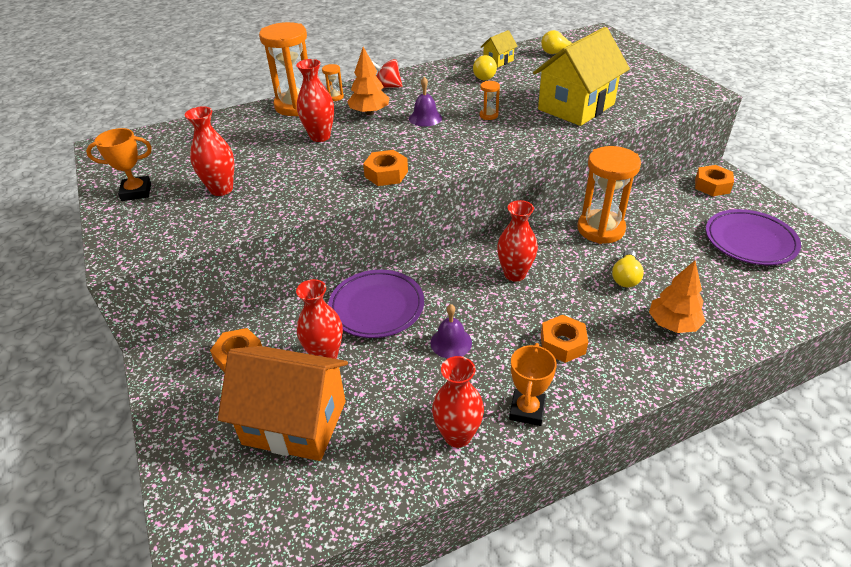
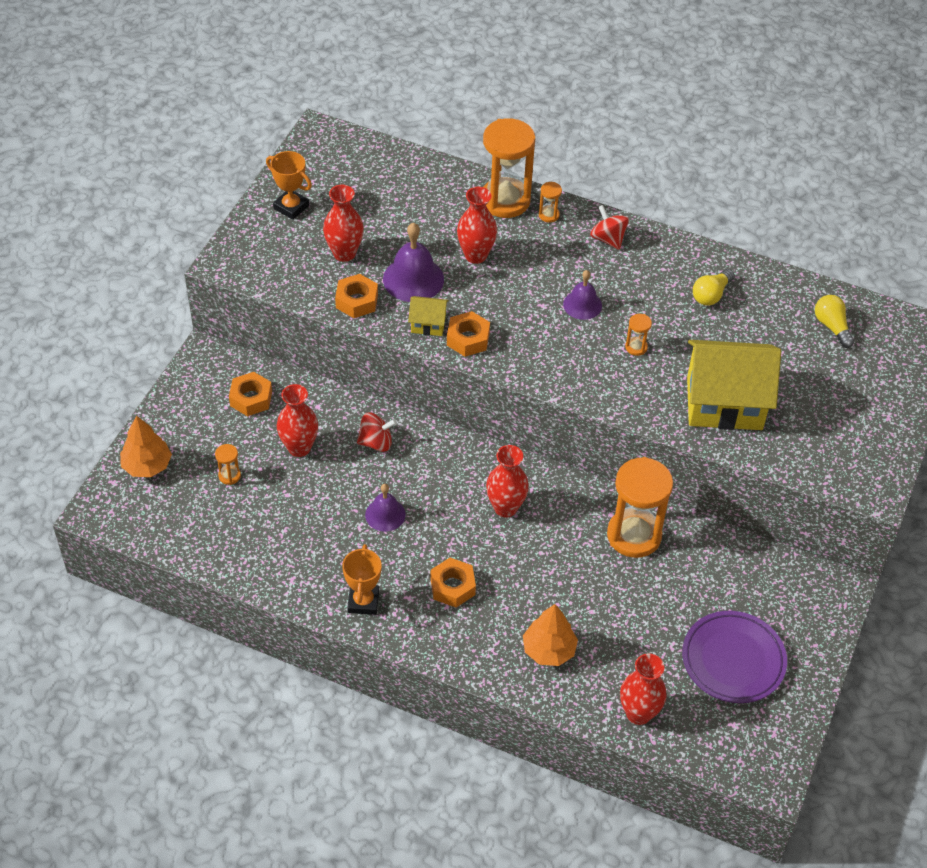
camera: 45 degrees right, 10 degrees up
orange house [218,346,348,461] -> orange hourglass [215,444,241,485]
purple plate [328,270,424,338] -> red spinning top [357,412,397,452]
orange tree [347,47,390,115] -> orange tree moved to [120,415,172,477]
red vase [432,356,484,448] -> red vase moved to [620,654,667,725]
yellow house [481,30,518,68] -> yellow house moved to [408,296,449,336]
orange trophy [509,343,557,426] -> orange trophy turned 60 degrees counterclockwise [342,544,382,615]
yellow light bulb [612,250,644,287] -> none
orange nut [695,165,734,196] -> orange nut moved to [335,274,378,318]
none -> purple bell [383,223,444,302]

